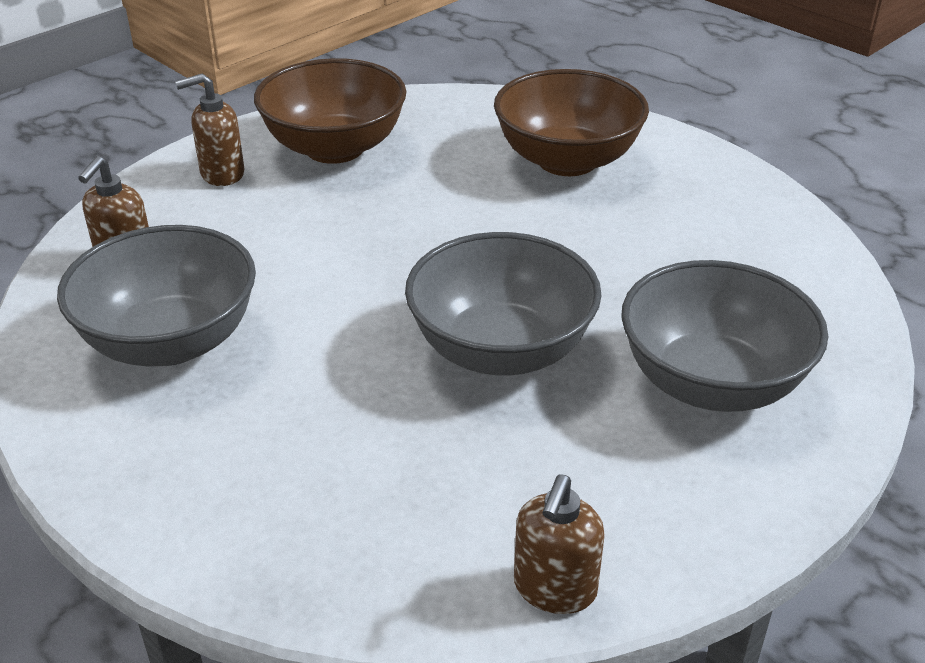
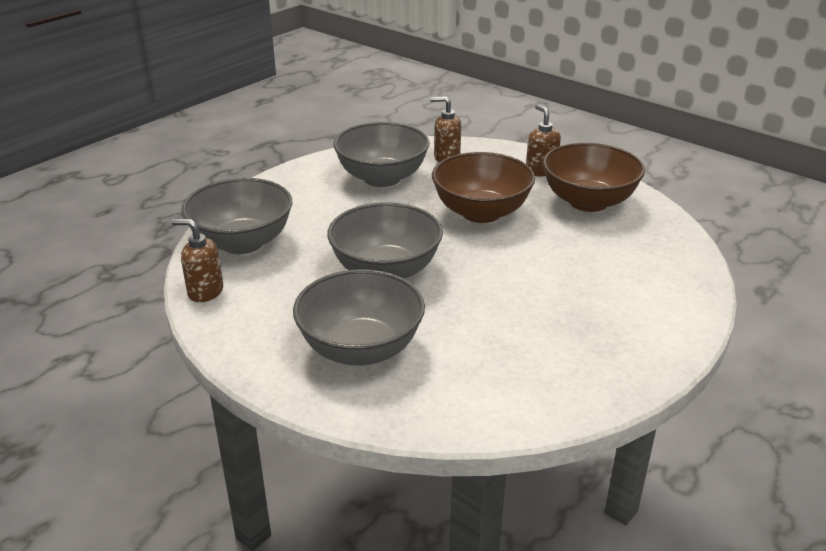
camera: 85 degrees right, 5 degrees down
brown bowl [494,69,649,176] -> brown bowl moved to [432,152,535,223]
none -> grey bowl [181,178,292,254]

